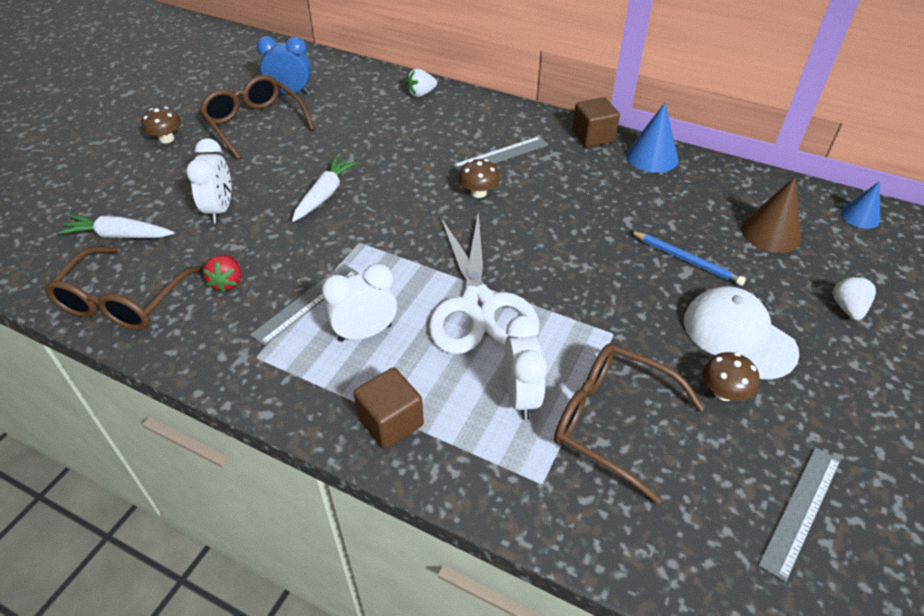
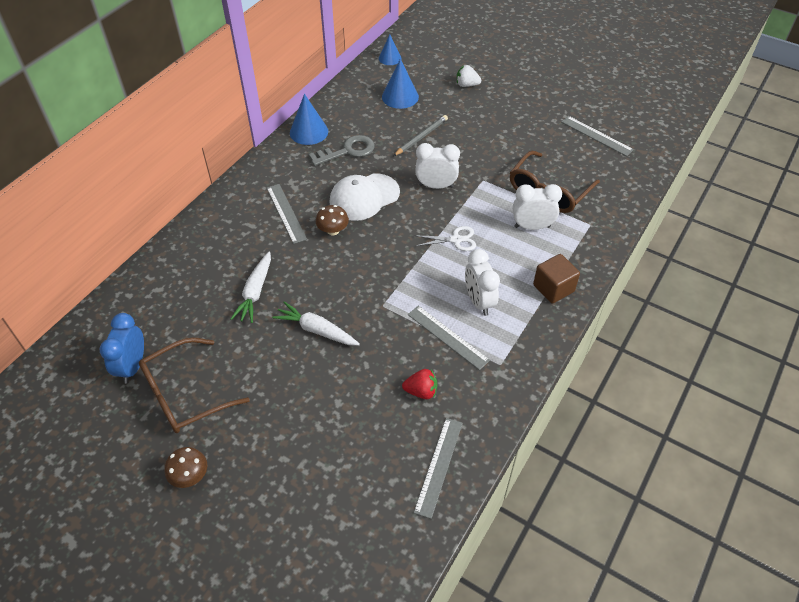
camera: 85 degrees left, 5 degrees up
brown glasses [45,247,203,330] -> grey ruler [414,418,463,519]
white carrot [58,215,174,238] -> white carrot moved to [231,251,271,323]
white clock [186,138,231,223] -> white clock moved to [415,143,460,189]
white strawberry [406,69,437,97] -> none
white scissors [429,212,540,354] -> white scissors [414,226,476,251], size x0.45
brown cube [572,97,620,148] -> none
blue pencil [630,231,746,286] -> grey pencil [393,115,448,156]
white cap [684,286,799,379] -> white cap moved to [329,173,400,221]
brown mushroom [703,352,760,401] -> none
brown cone [741,177,801,253] -> blue cone [382,59,419,109]
none -> grey key [309,135,375,166]

